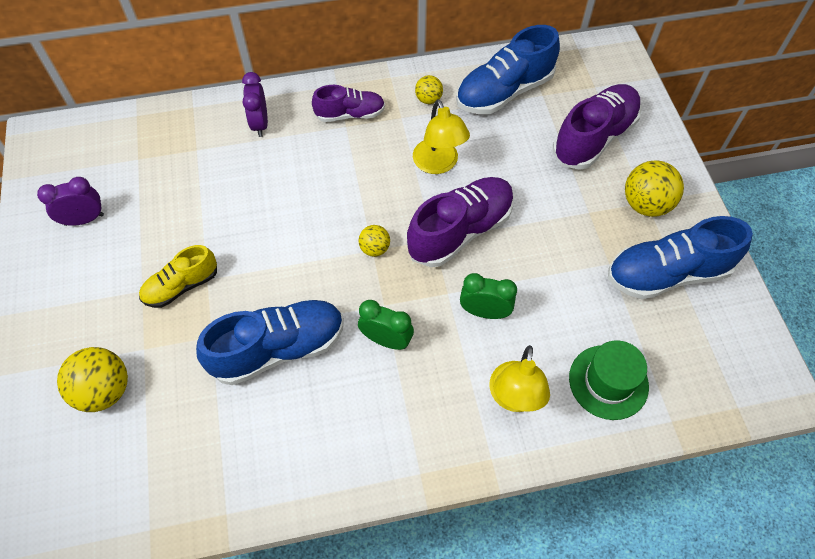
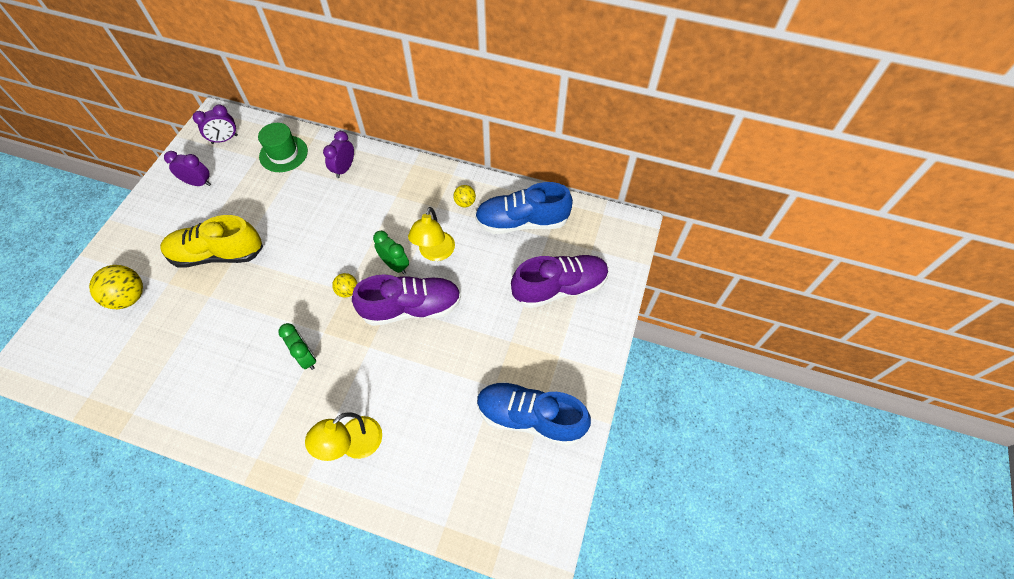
camera: 30 degrees right, 0 degrees up
yellow shoe [139,245,217,308] -> yellow shoe [160,215,263,268], size x1.65
blue shoe [196,299,344,385] -> none
purple shoe [312,85,385,122] -> none
green clock [460,273,517,319] -> green clock moved to [373,231,409,274]
green hat [569,340,649,420] -> green hat moved to [258,123,308,172]
yellow ball [625,160,684,217] -> none
none -> purple clock [193,105,238,144]

